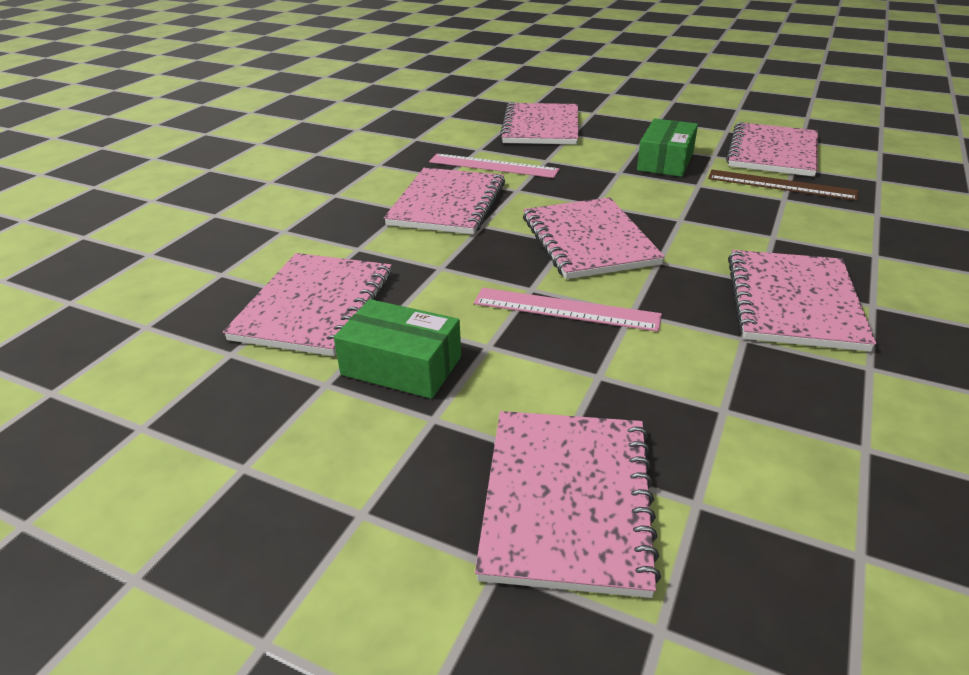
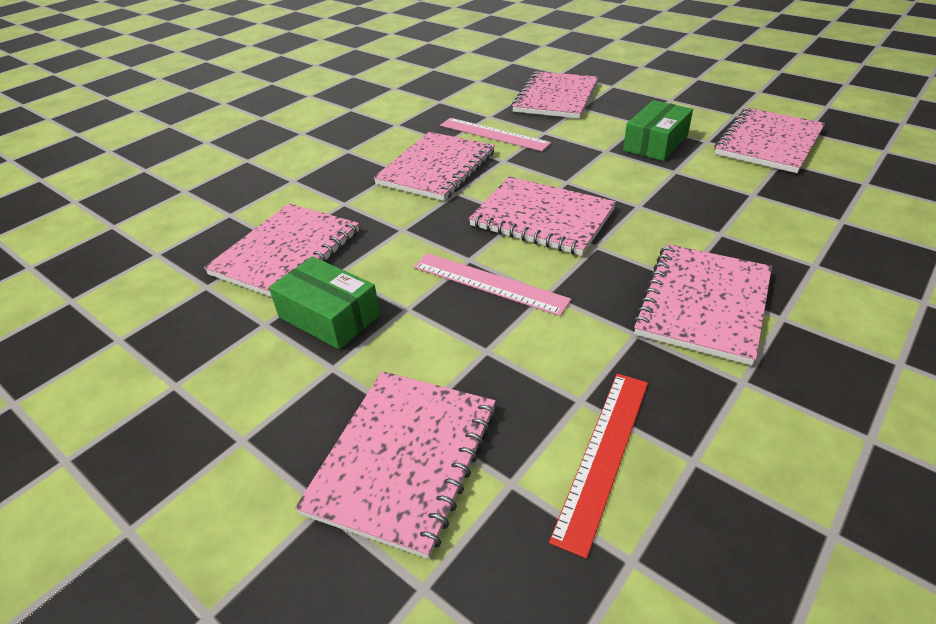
camera: 15 degrees right, 5 degrees up
pink notebook [523,197,665,279] -> pink notebook turned 60 degrees counterclockwise [469,176,616,256]
brown ruler [708,169,858,201] -> none
none -> red ruler [549,373,648,559]

